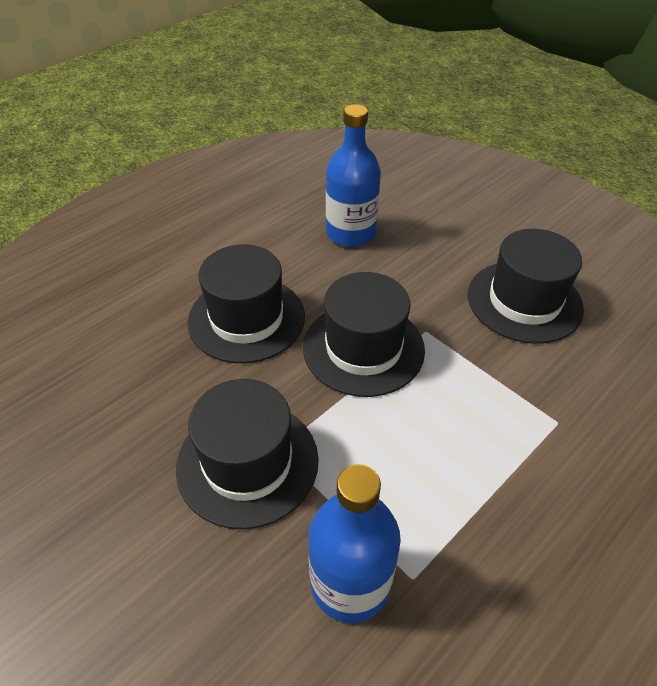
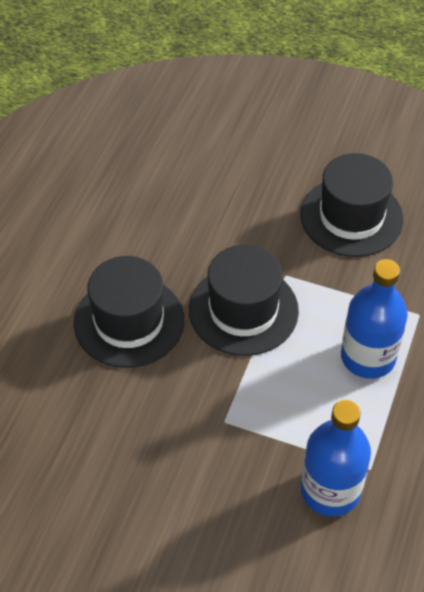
camera: 25 degrees left, 5 degrees up
black hat [176,379,319,529] -> none
blue bottle [326,104,381,247] -> blue bottle moved to [341,259,408,379]

